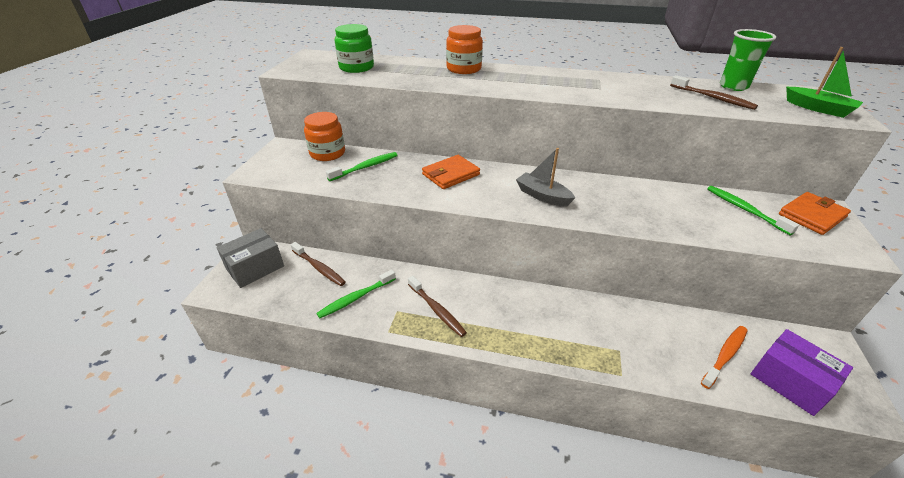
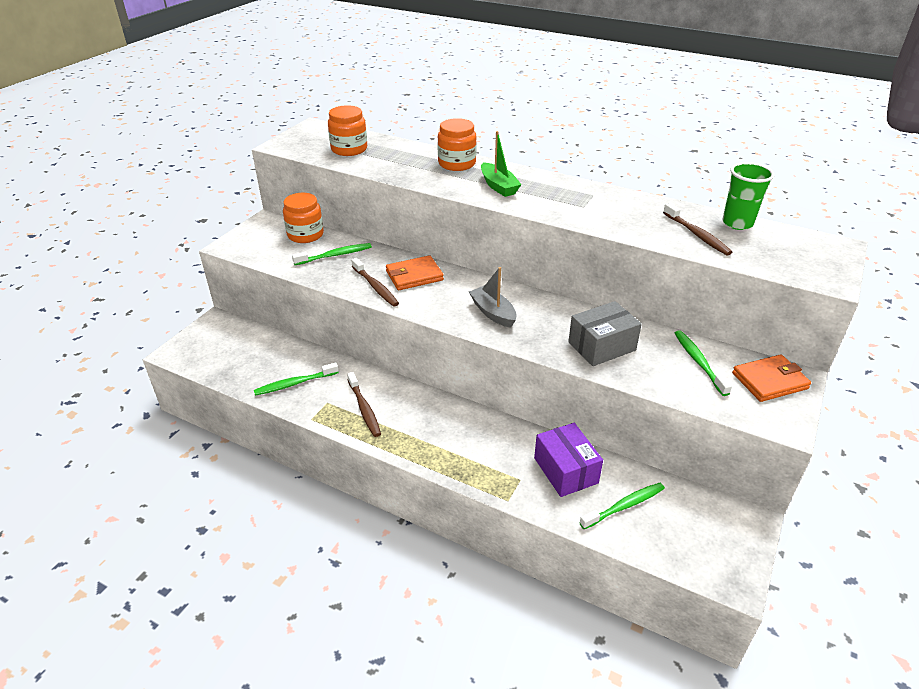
camera: 15 degrees right, 0 degrees up
grey box [217,228,284,288] -> grey box moved to [568,301,642,366]
brown toothbrush [291,242,346,286] -> brown toothbrush moved to [351,258,399,307]
green jar [335,24,374,73] -> orange jar [328,105,367,156]
orange toothbrush [701,326,748,389] -> green toothbrush [580,483,665,529]
purple box [751,329,853,416] -> purple box moved to [534,423,603,497]
green boat [786,47,863,118] -> green boat moved to [481,131,522,197]

